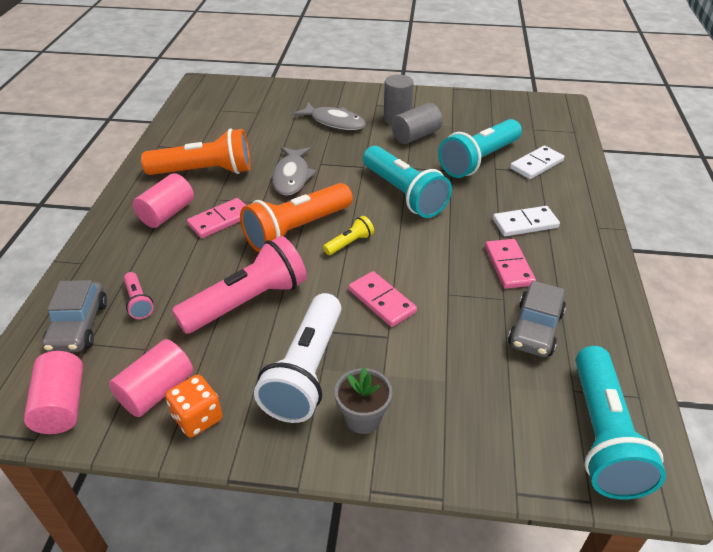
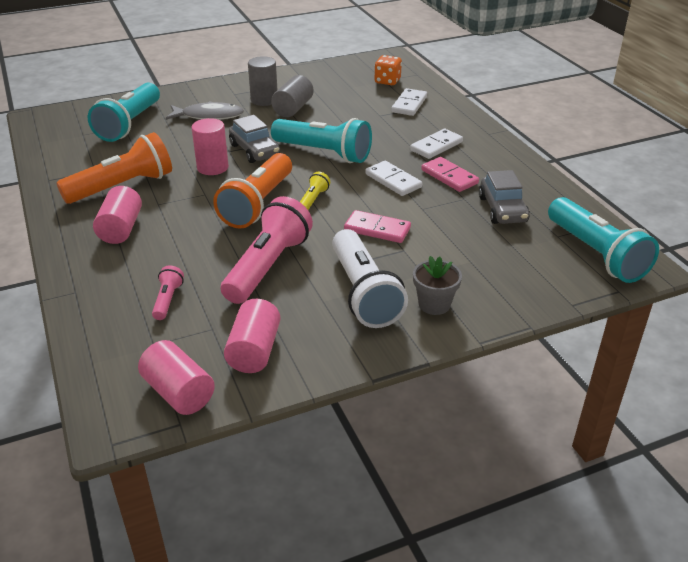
camera: 30 degrees left, 5 degrees down
grey car [42,280,107,352] -> grey car moved to [229,115,280,163]
pink flashlight [124,272,154,319] -> pink flashlight turned 120 degrees counterclockwise [152,265,184,320]
orange dice [165,374,223,437] -> orange dice moved to [374,55,402,85]
pink domino [187,198,247,238] -> none
grey fish [272,147,317,196] -> pink cylinder [192,118,229,175]
turquoise flashlight [438,119,522,178] -> turquoise flashlight moved to [88,83,160,142]
none -> white domino [365,161,422,196]

